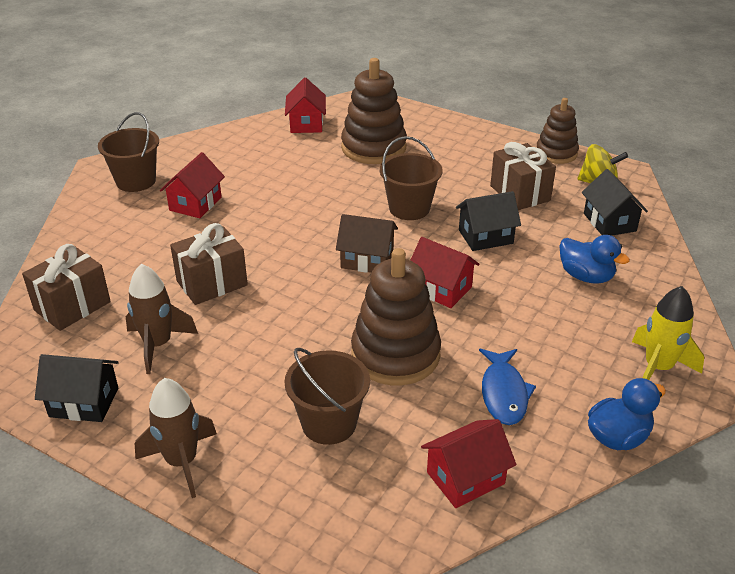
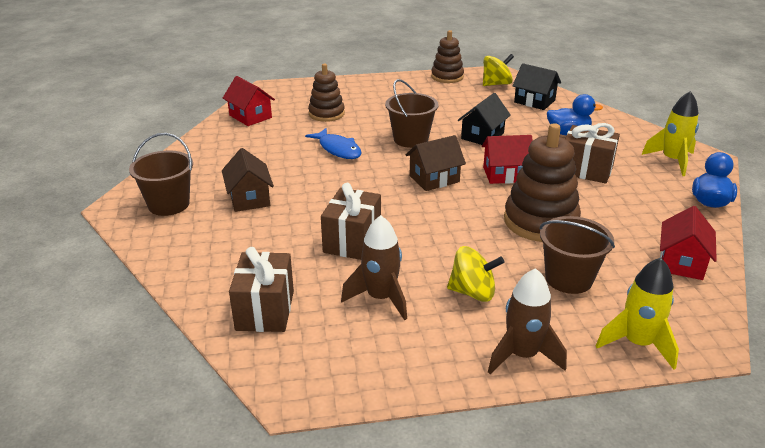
camera: 40 degrees left, 5 degrees down
black house [35,354,119,422] -> none
red house [160,152,225,218] -> brown house [222,148,274,212]
brown stacking toy [341,58,407,164] -> brown stacking toy [308,64,345,122], size x0.63
blue fish [479,349,536,425] -> blue fish moved to [305,128,362,159]
brown gift [490,142,556,210] -> brown gift moved to [565,123,620,184]
none -> yellow spinning top [447,246,505,302]
none -> yellow rocket [596,258,679,369]

